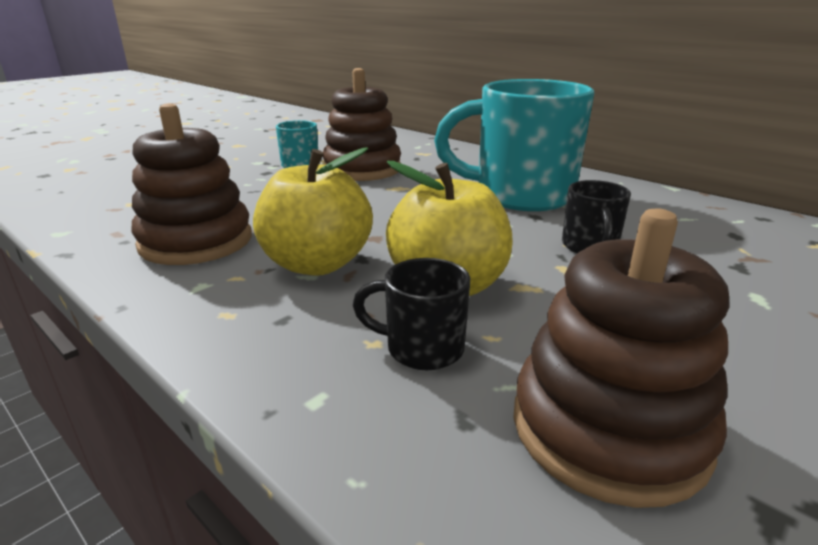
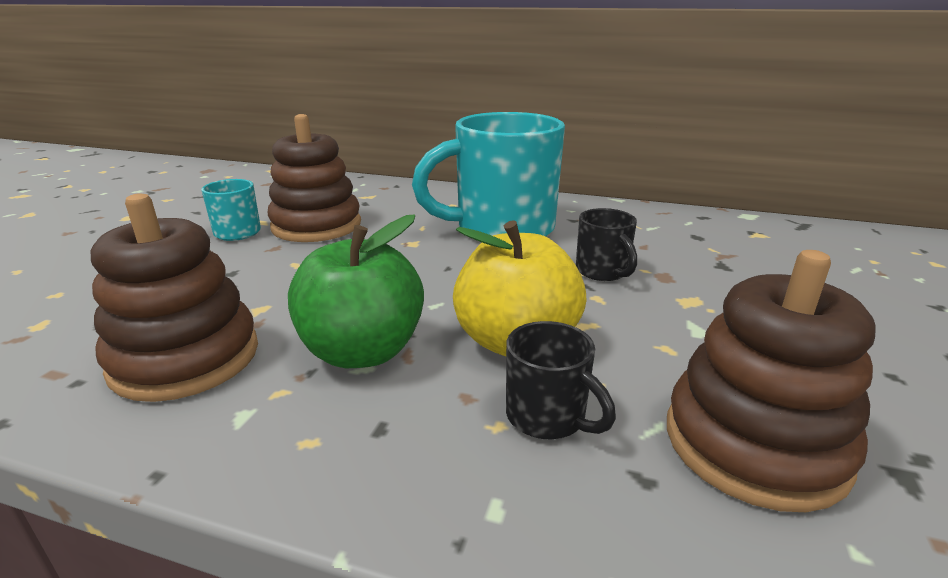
camera: 25 degrees left, 0 degrees up
yellow apple [253,147,373,276] -> green apple [288,214,424,368]
black mug [353,258,470,370] -> black mug turned 120 degrees counterclockwise [506,321,616,439]

